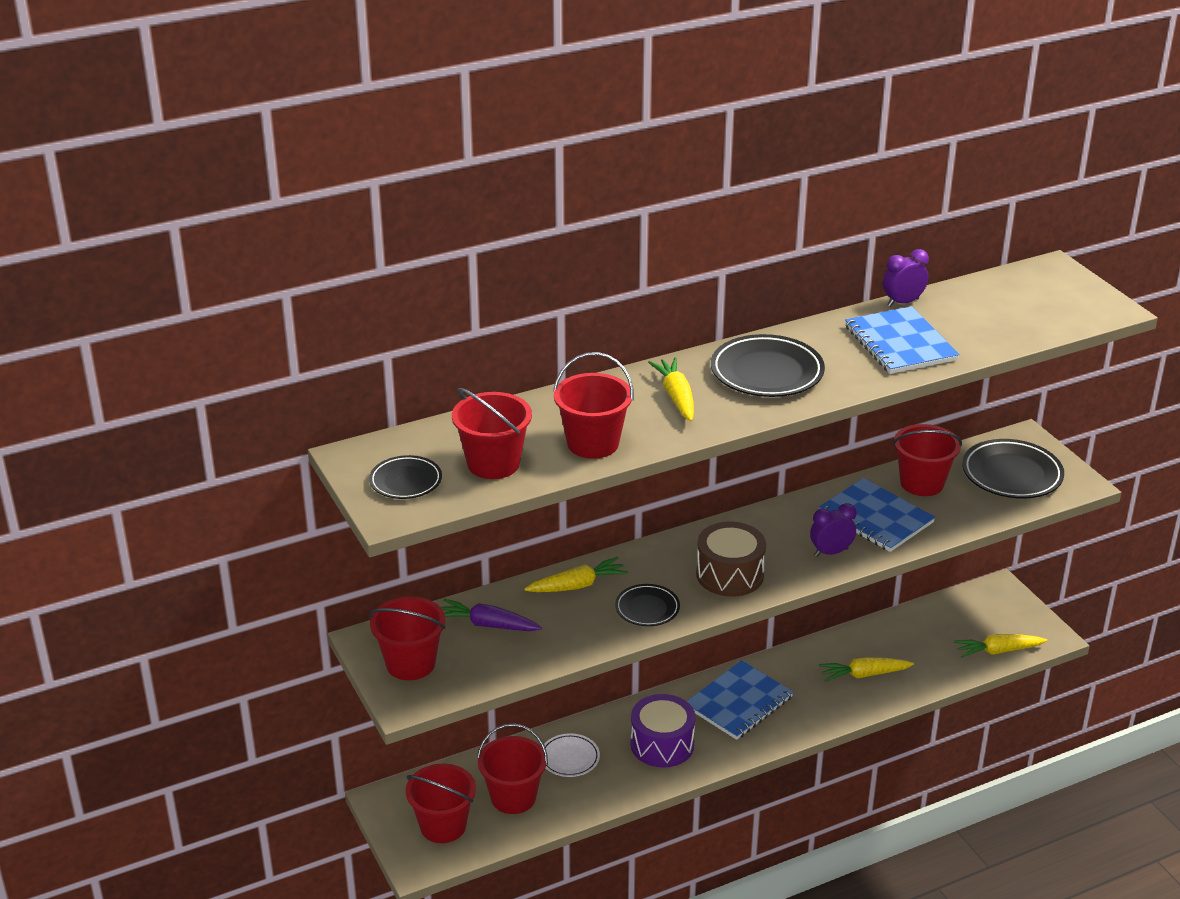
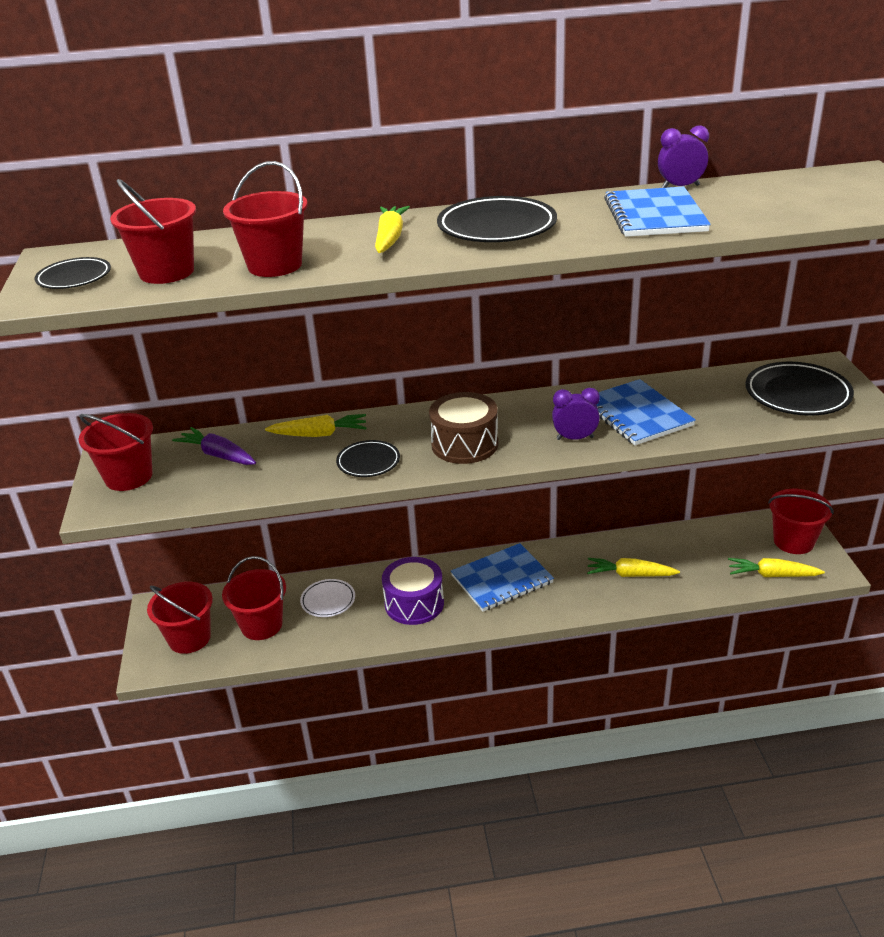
camera: 20 degrees right, 0 degrees up
red bucket [893,424,962,496] -> red bucket moved to [768,489,834,554]

